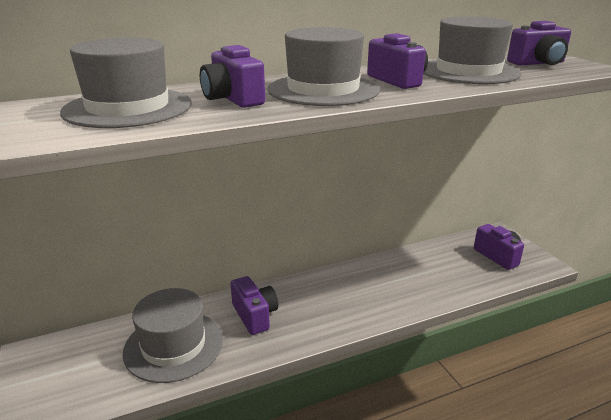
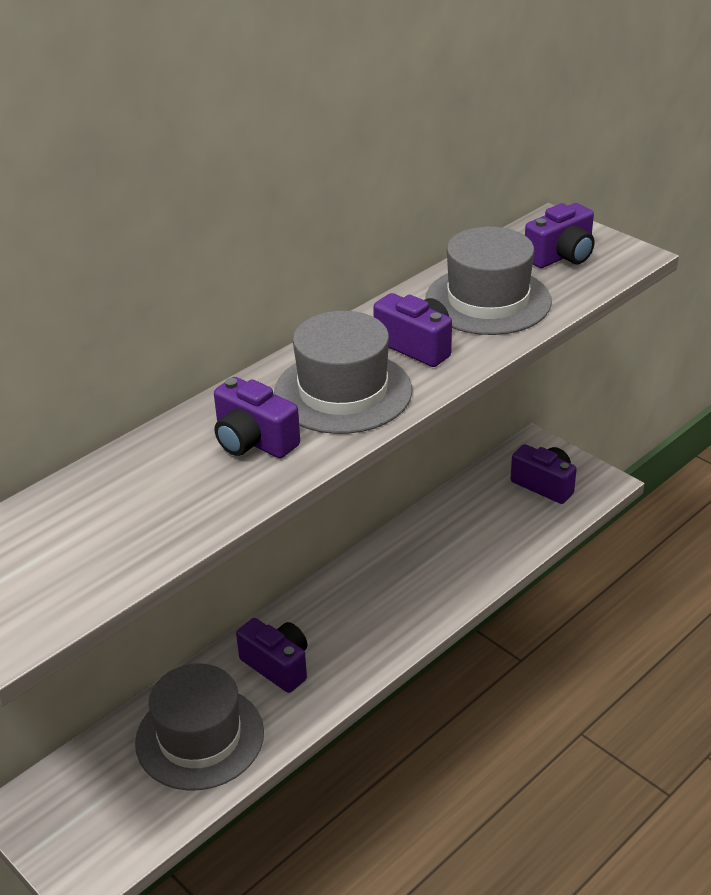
camera: 20 degrees left, 10 degrees up
grey hat [60,38,192,128] -> none

